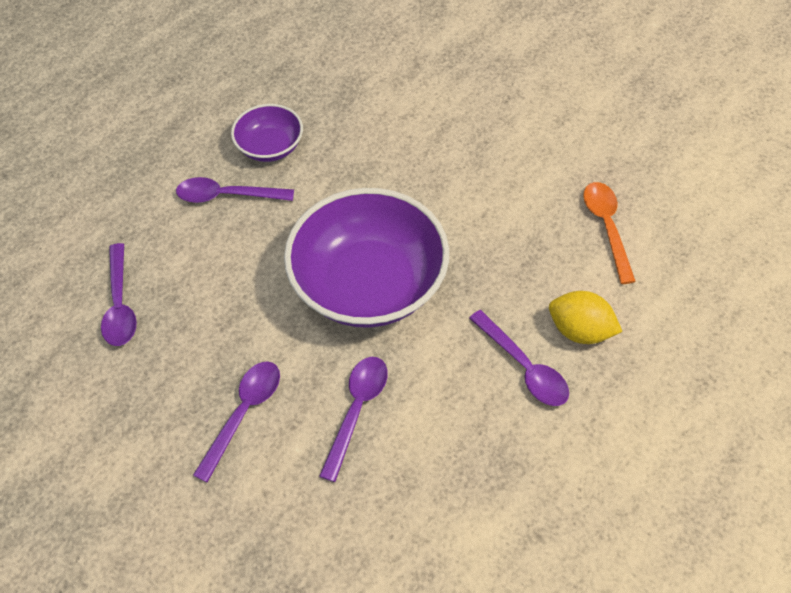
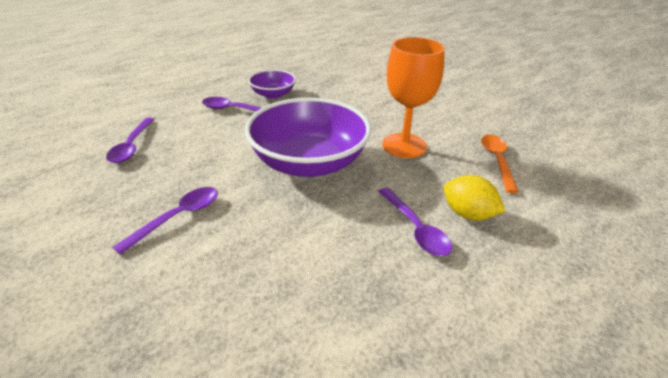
camera: 10 degrees right, 20 degrees down
purple spoon [319,357,388,482] -> none
none -> orange goblet [382,37,445,158]

